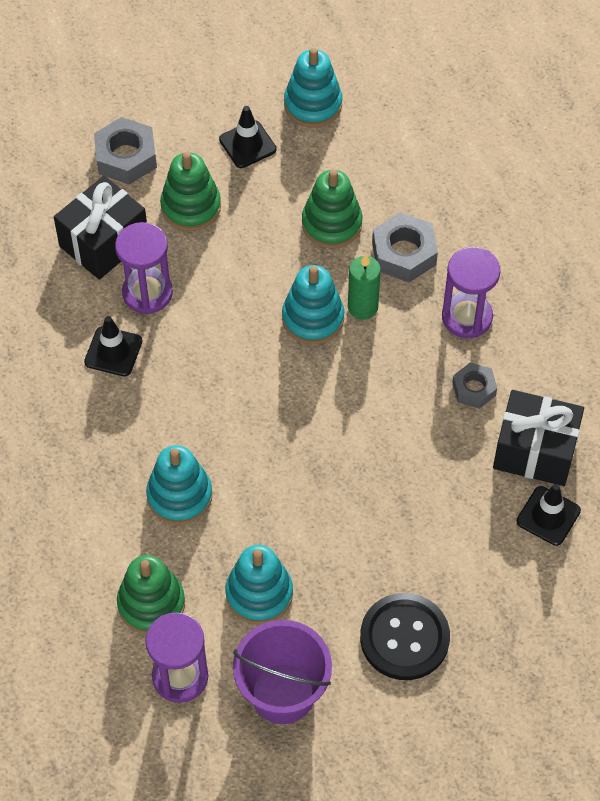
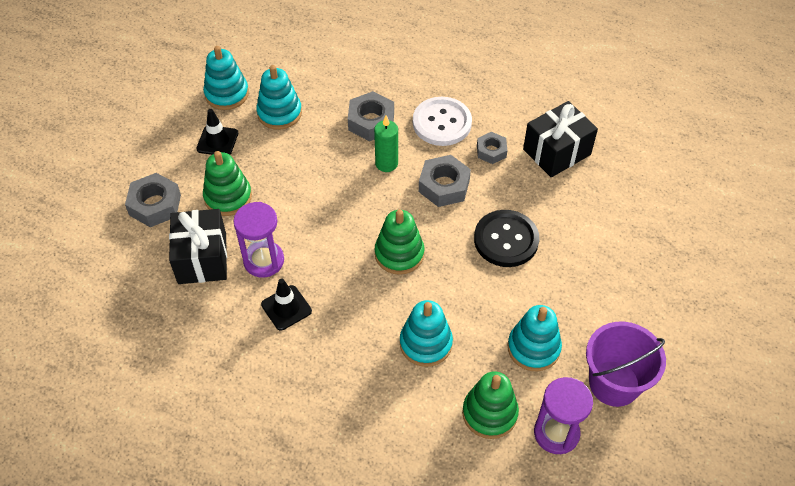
camera: 50 degrees left, 5 degrees down
turquoise stacking toy [282,265,344,344] -> turquoise stacking toy moved to [256,65,302,130]
green stacking toy [302,169,362,249] -> green stacking toy moved to [375,209,424,275]
black button [360,593,450,680] -> black button moved to [474,210,539,267]
purple hourglass [442,247,500,338] -> white button [413,97,472,146]
black traffic cone [517,484,581,546] -> none
none -> grey nut [419,155,471,207]

